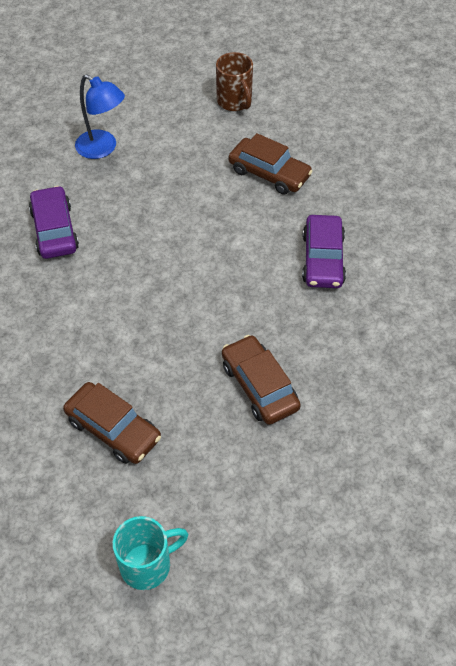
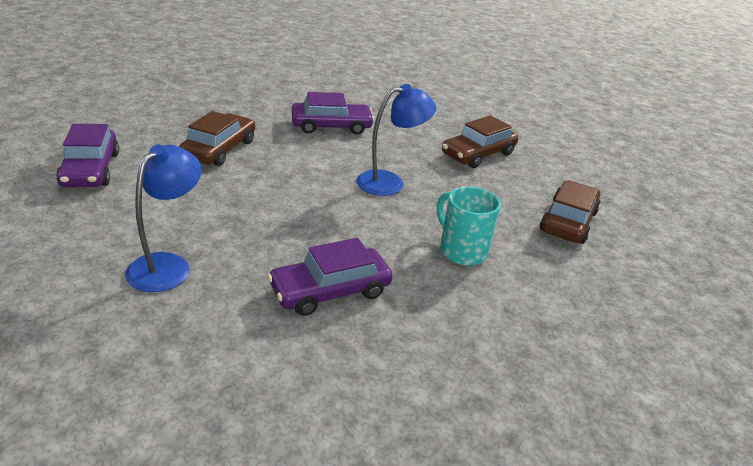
camera: 105 degrees left, 20 degrees down
turquoise mug [112,516,188,590] -> turquoise mug moved to [437,186,501,266]
brown mug [216,52,253,111] -> purple car [56,124,119,187]
none -> blue lamp [356,84,436,196]

